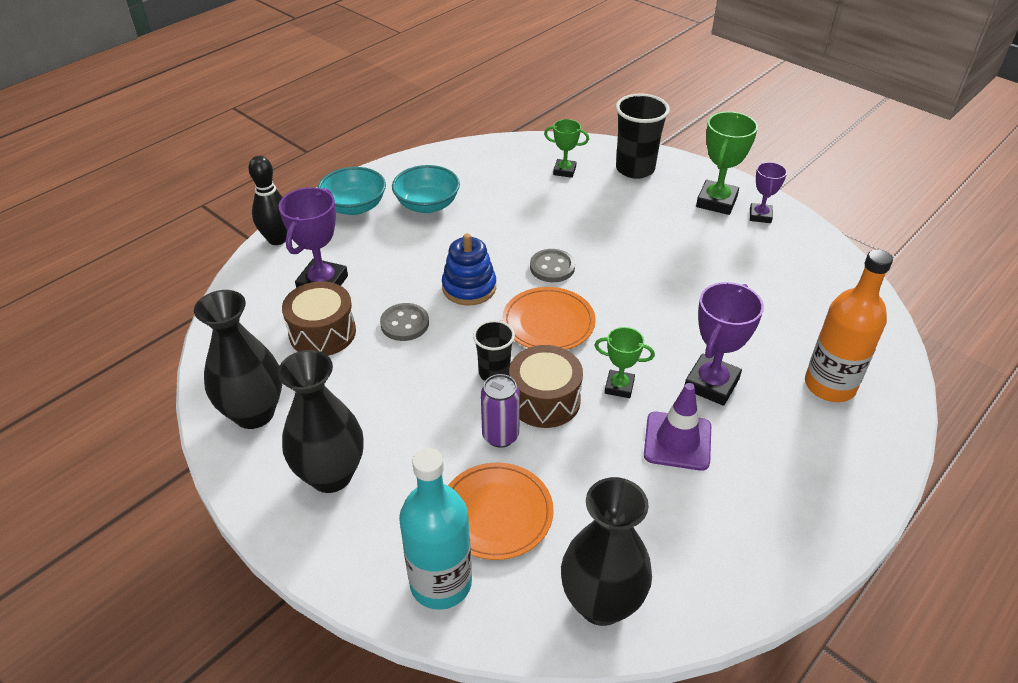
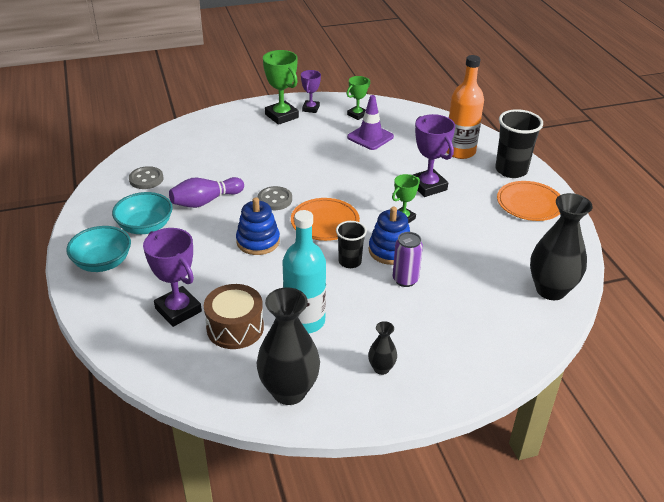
camera: 60 degrees left, 5 degrees down
black bowling pin [248,156,287,245] -> none
black vase [278,350,364,493] -> black vase [368,321,397,375], size x0.48
grey button [380,303,429,341] -> grey button moved to [129,166,163,189]
turquoise bottle [399,448,472,610] -> turquoise bottle moved to [282,210,326,333]
orange plate [448,463,554,560] -> orange plate moved to [497,181,560,221]
brown drum [509,345,583,428] -> blue stacking toy [369,207,410,265]
green trophy [544,119,589,178] -> green trophy moved to [347,76,370,120]
black cup [616,93,670,179] -> black cup moved to [495,109,543,178]
purple traffic cone [644,383,711,471] -> purple traffic cone moved to [347,95,394,150]
purple trophy [750,162,787,223] -> purple trophy turned 60 degrees clockwise [301,70,321,113]
none -> purple bowling pin [169,177,244,208]

